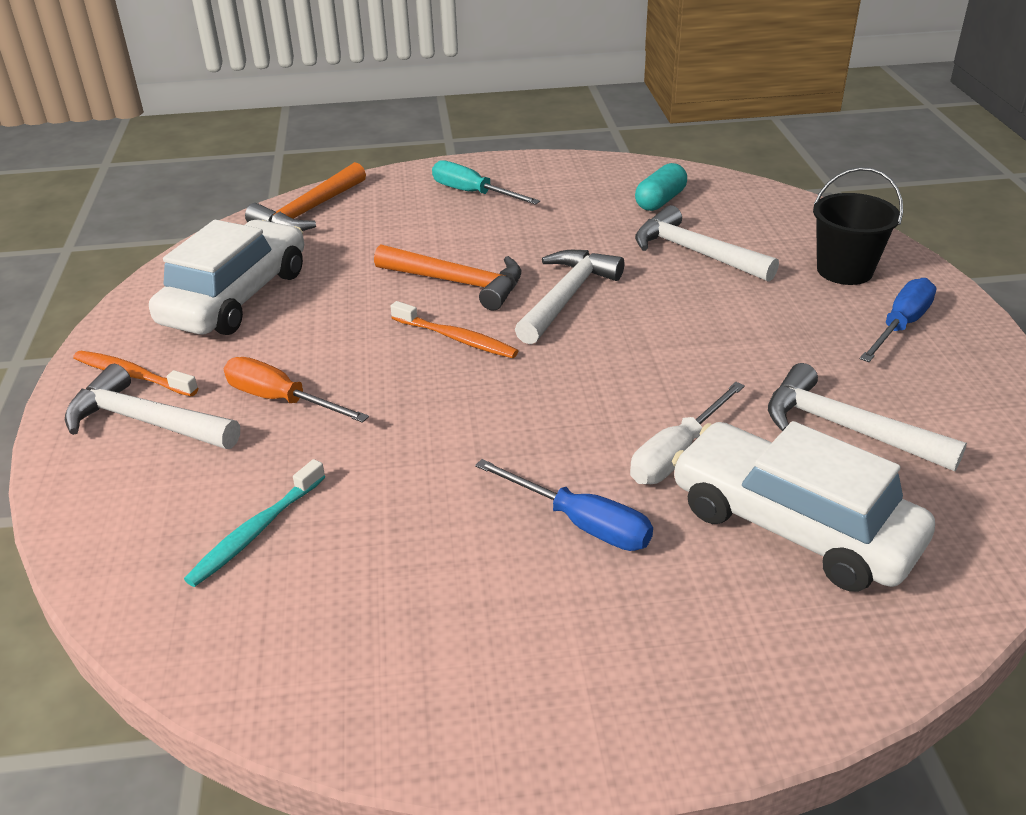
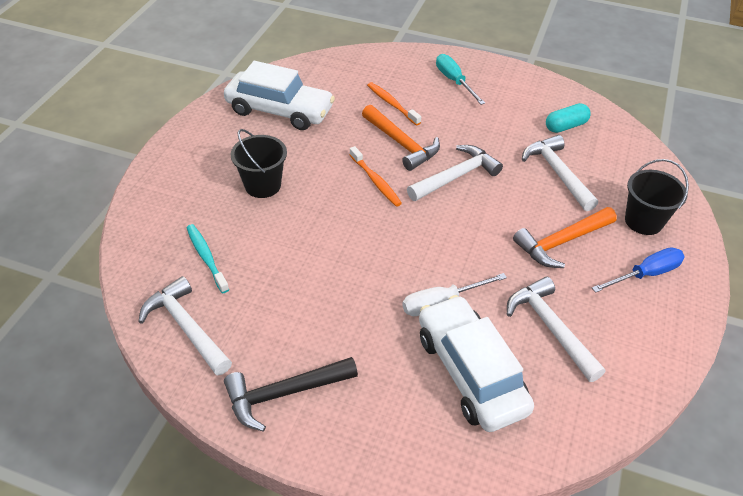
camera: 25 degrees right, 10 degrees up
white hammer [65,364,240,449] -> white hammer moved to [138,276,232,375]
orange toothbrush [73,351,198,396] -> orange toothbrush moved to [367,82,421,126]
white car [149,219,304,335] -> white car turned 60 degrees clockwise [224,61,335,130]
turquoise toothbrush [184,459,325,587] -> turquoise toothbrush turned 90 degrees clockwise [187,224,229,293]
orange screwdriver [224,357,369,423] -> black bucket [230,129,287,198]
orange hammer [245,162,366,231] -> orange hammer moved to [513,207,617,268]
blue screwdriver [475,459,653,551] -> none
none -> black hammer [224,357,358,431]

